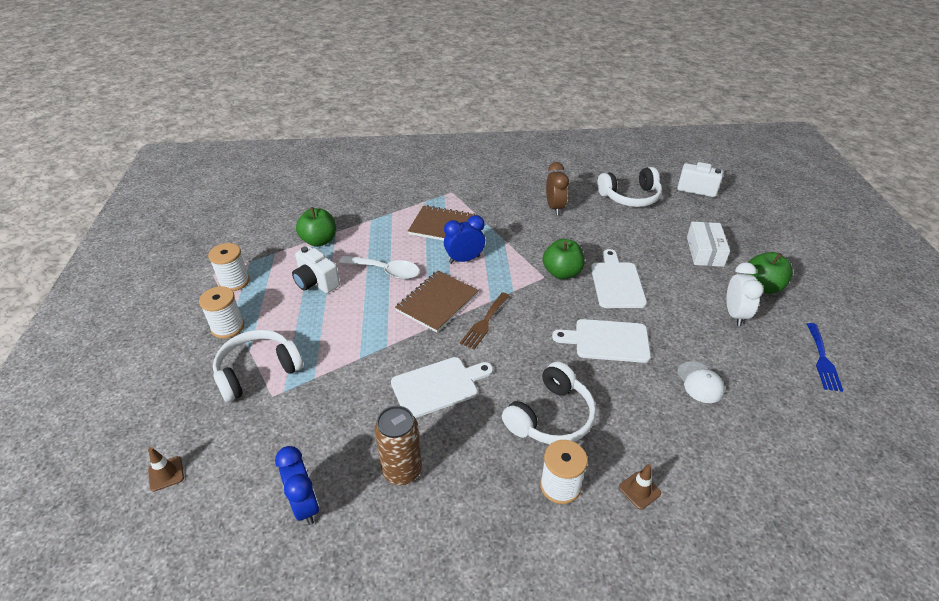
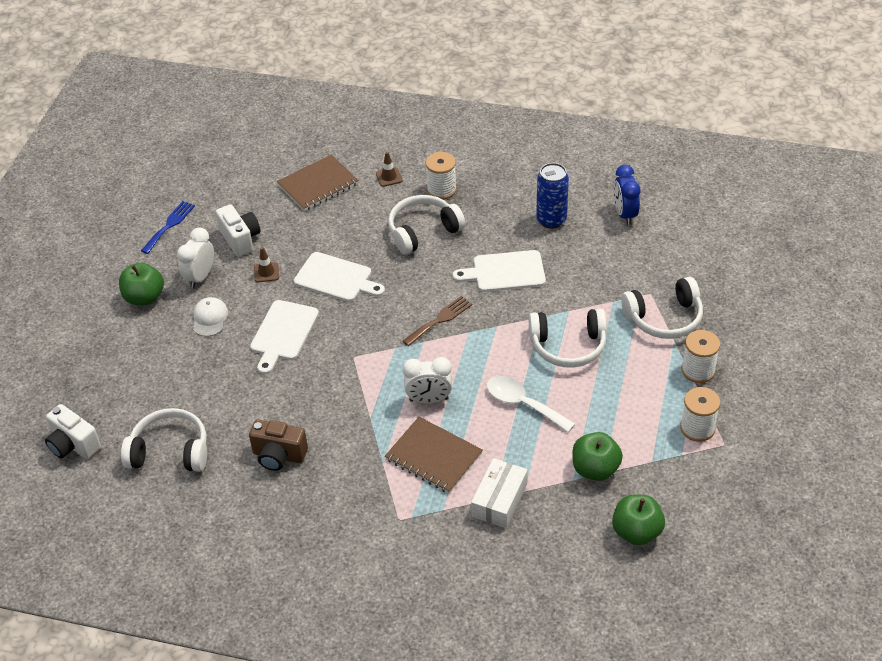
camera: 160 degrees left, 5 degrees up
brown traffic cone [148,447,184,492] -> brown traffic cone moved to [254,247,279,282]
white camera [292,246,340,293] -> white camera moved to [216,204,260,257]
brown can [374,406,422,485] -> blue can [536,163,569,229]
brown notebook [395,271,479,332] -> brown notebook moved to [277,155,359,211]
blue clock [444,215,485,264] -> white clock [403,357,452,403]
green apple [543,239,585,279] -> green apple moved to [612,495,665,545]
brown clock [546,162,569,215] -> brown camera [249,420,308,471]
white cap [677,361,725,403] -> white cap moved to [193,297,228,337]
white box [687,222,730,267] -> white box moved to [471,458,528,528]
none -> white headphones [529,309,607,368]

